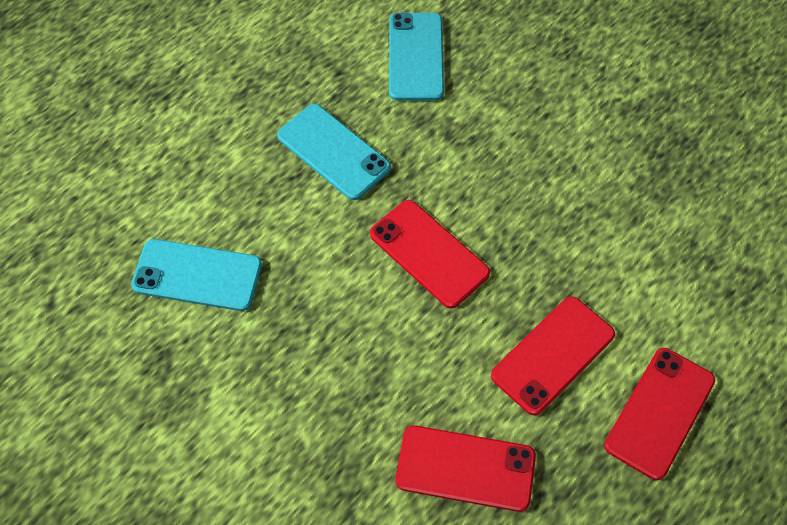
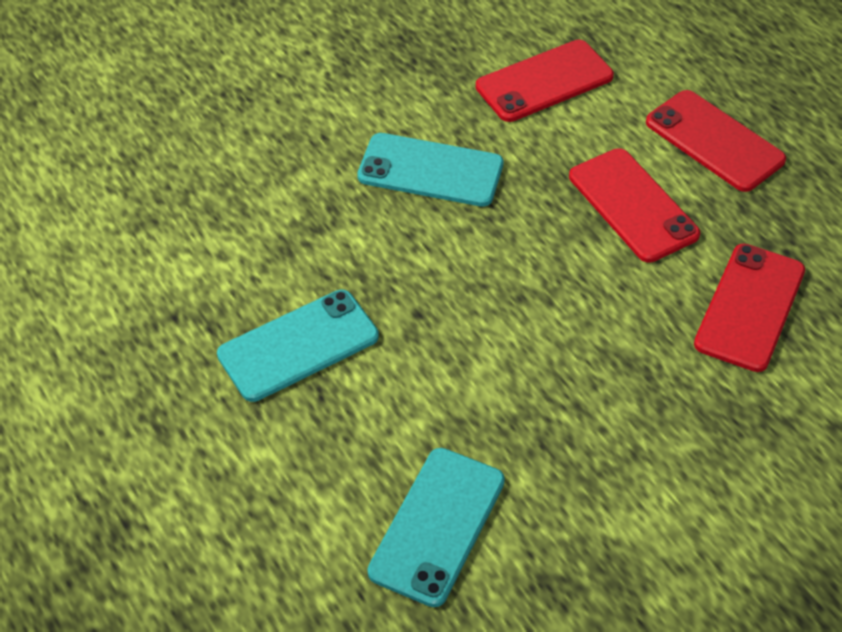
camera: 75 degrees left, 10 degrees down
red phone [370,200,490,308] -> red phone moved to [476,40,614,122]
turquoise phone [389,13,444,101] -> turquoise phone moved to [357,133,504,207]

